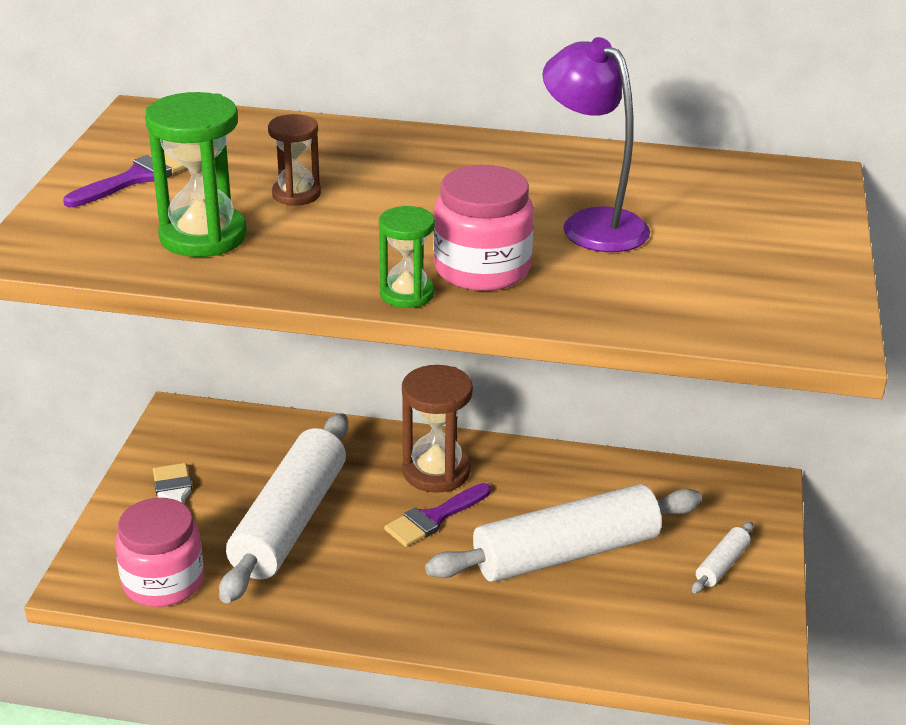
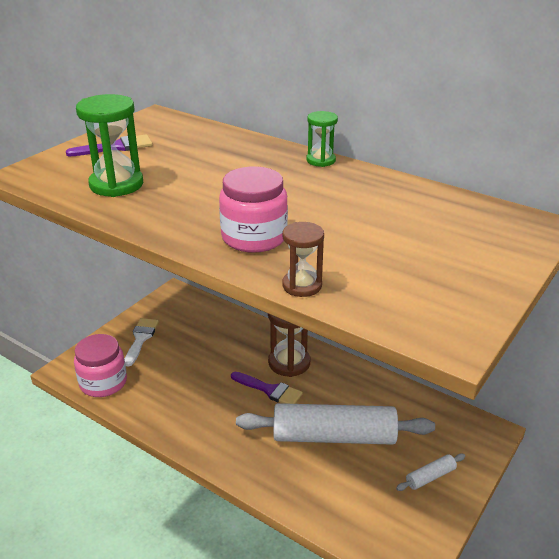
camera: 25 degrees right, 0 degrees up
white rolling pin [219,413,348,603] -> none
brown hourglass [268,114,321,206] -> brown hourglass moved to [282,222,324,297]
green hourglass [379,206,435,308] -> green hourglass moved to [306,111,338,167]
purple brush [384,483,491,547] -> purple brush turned 135 degrees counterclockwise [231,372,303,404]
purple lamp [542,37,650,252] -> none

